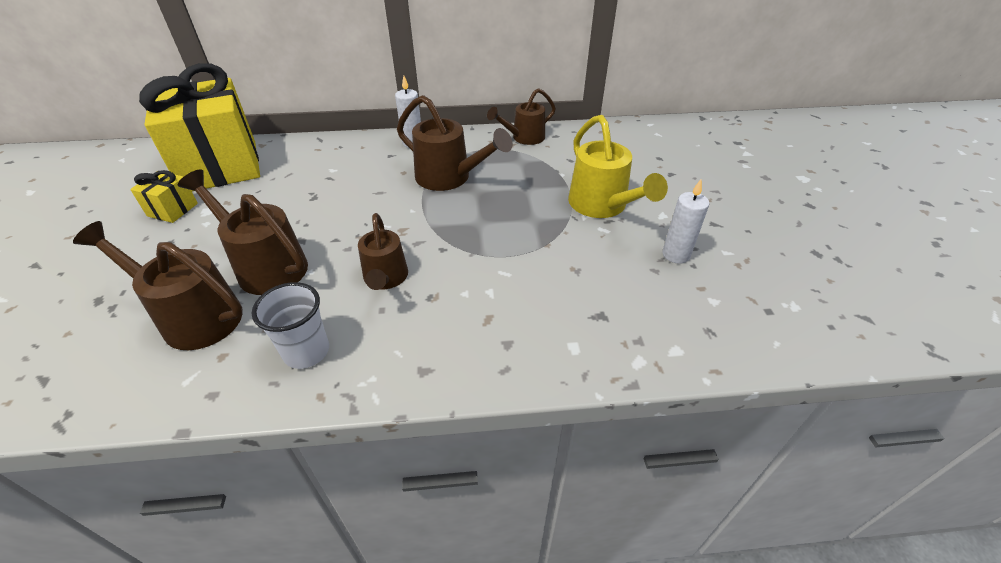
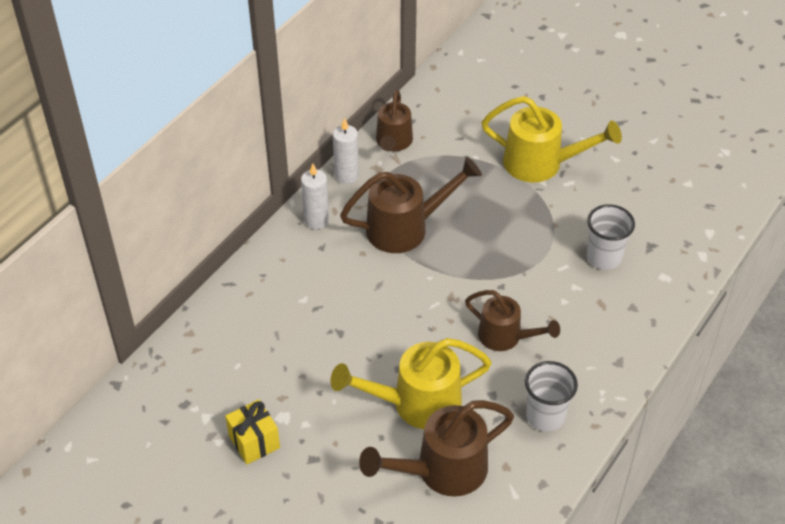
camera: 50 degrees left, 5 degrees up
yellow gift [139,63,260,192] -> none
brown watering can [178,170,308,295] -> yellow watering can [331,338,492,429]
white candle [662,180,709,264] -> white candle moved to [333,118,359,184]
none -> white cup [587,204,635,270]

